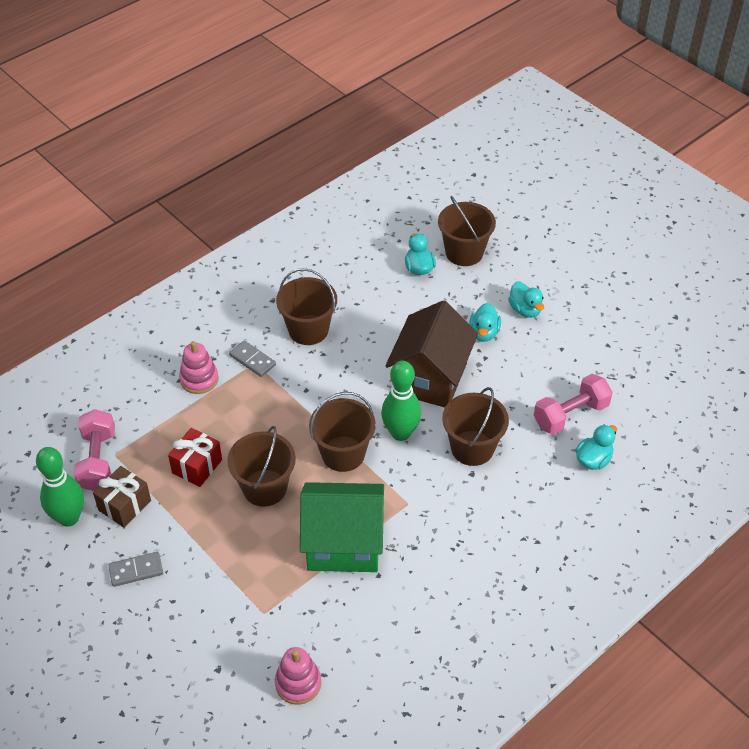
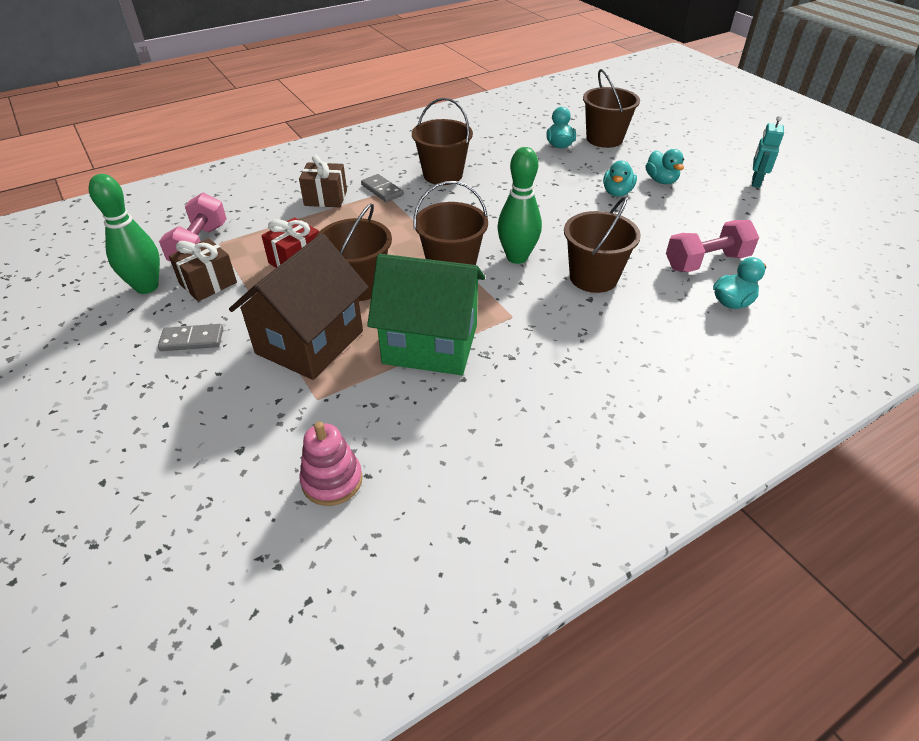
camera: 10 degrees right, 5 degrees down
pink stacking toy [179,341,219,394] -> brown gift [299,155,347,207]
brown house [385,300,478,408] -> brown house moved to [229,234,369,380]
none -> turquoise robot [752,116,784,188]

